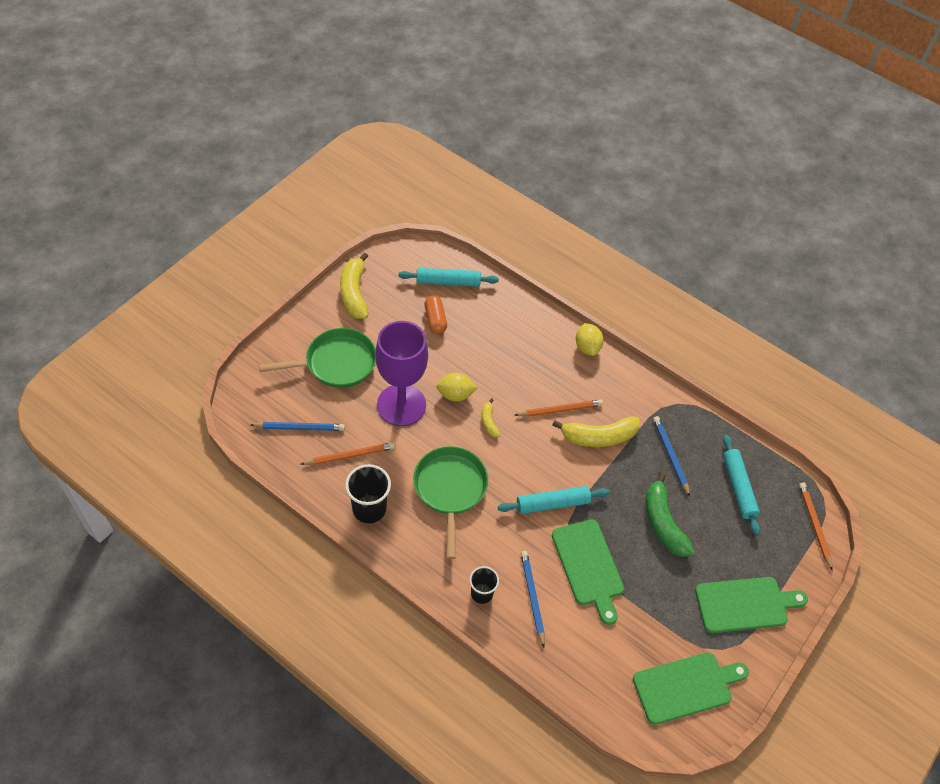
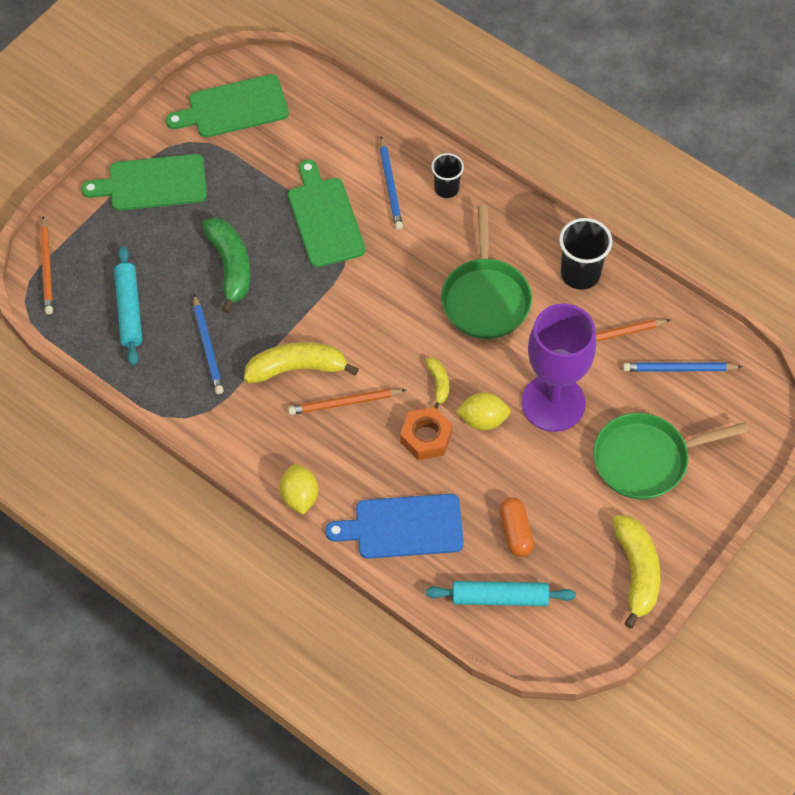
camera: 175 degrees left, 5 degrees up
turquoise rolling pin [498,486,610,514] -> none
none -> blue cutting board [325,494,464,559]
none -> orange nut [400,407,453,460]

